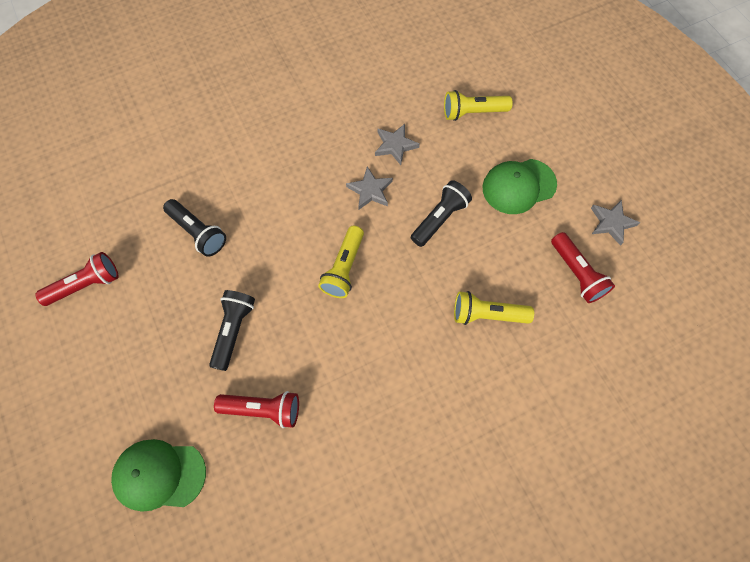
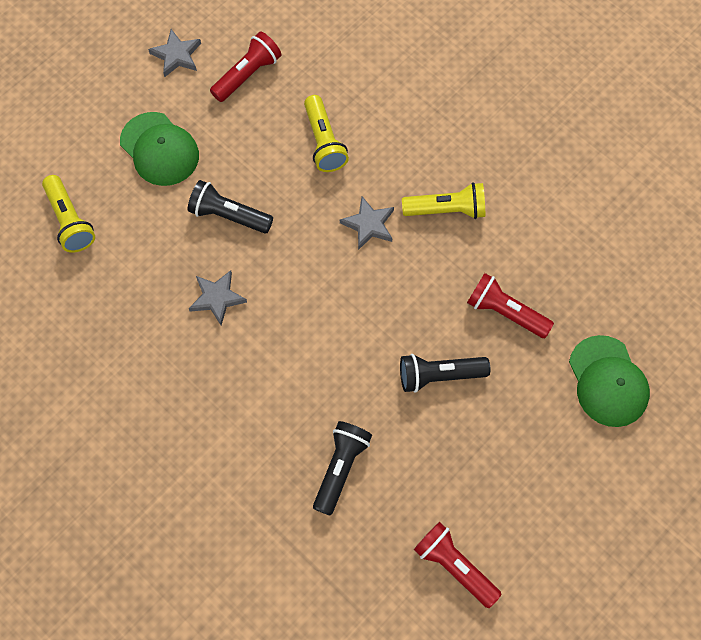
camera: 110 degrees left, 0 degrees up
red flashlight [214,391,299,428] -> red flashlight turned 45 degrees counterclockwise [467,273,554,338]
yellow flashlight [318,226,364,298] -> yellow flashlight moved to [402,182,485,219]
grey star [375,124,420,165] -> grey star moved to [340,197,394,250]

